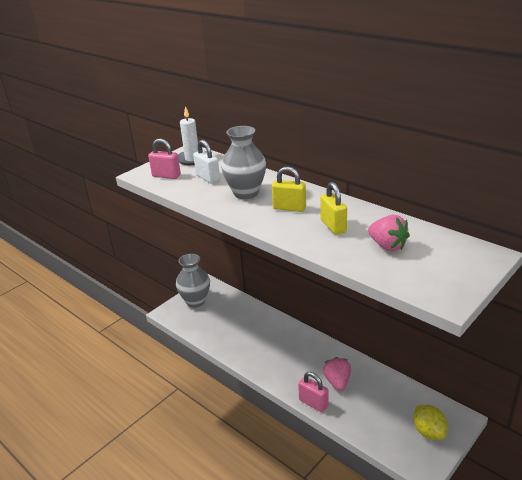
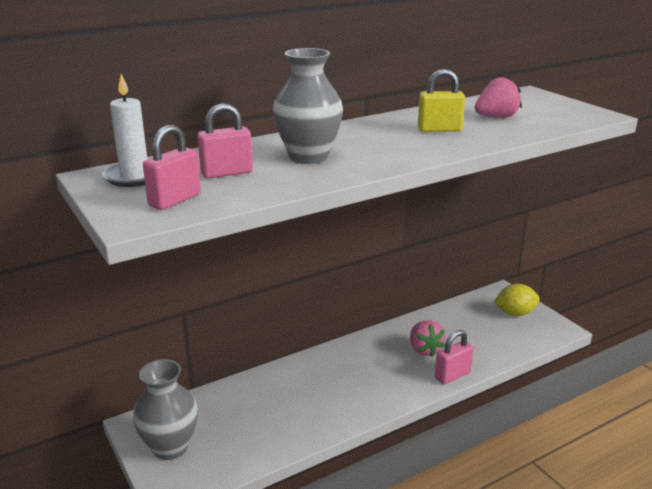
camera: 75 degrees left, 5 degrees down
white padlock [193,140,220,184] -> pink padlock [197,103,253,179]
yellow padlock [272,167,306,212] -> none
pink strawberry [323,357,351,391] -> pink strawberry turned 120 degrees counterclockwise [410,320,445,357]

